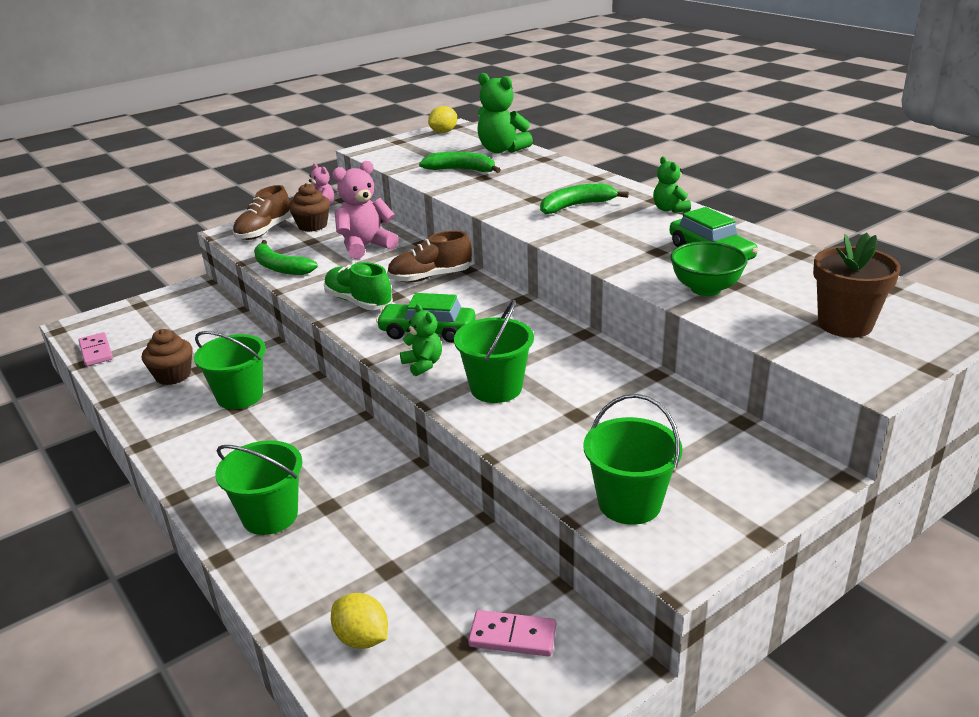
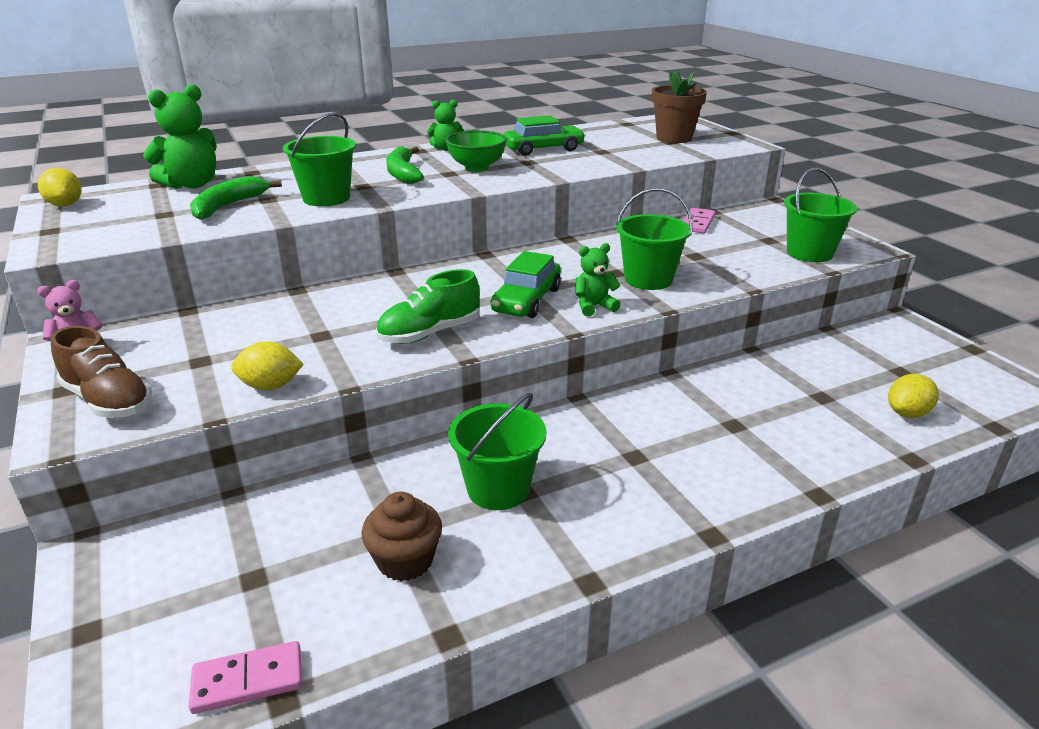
camera: 80 degrees left, 0 degrees up
green bucket [215,440,303,535] -> green bucket moved to [282,113,356,207]
green banana [254,240,318,275] -> yellow lemon [231,341,304,390]
brown cupcake [289,183,330,232] -> none
pink teddy bear [332,161,399,259] -> none
brown shoe [387,231,472,283] -> none
pink domino [468,610,556,656] -> pink domino moved to [683,208,716,233]
green bowl [670,241,748,296] -> green bowl moved to [445,130,507,172]

